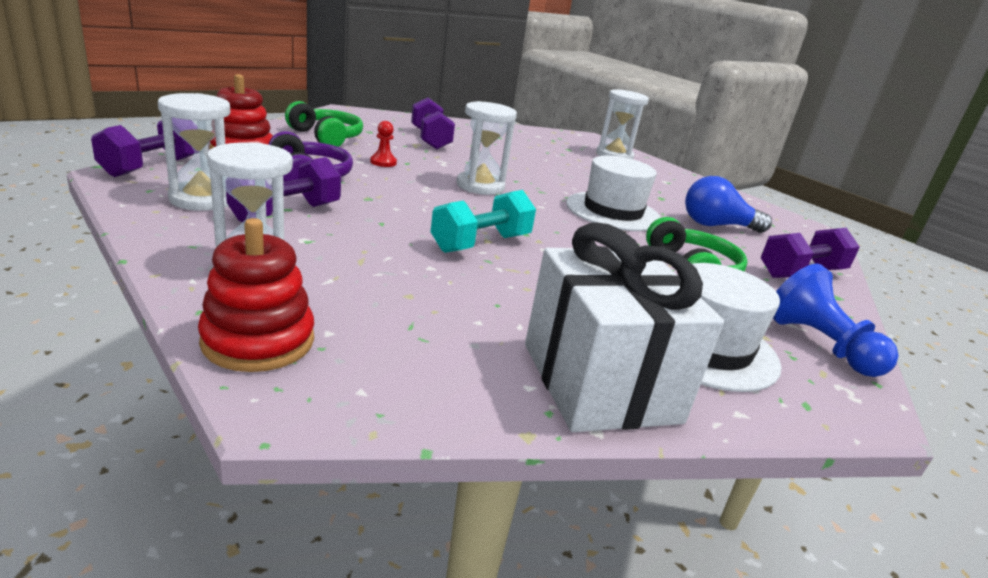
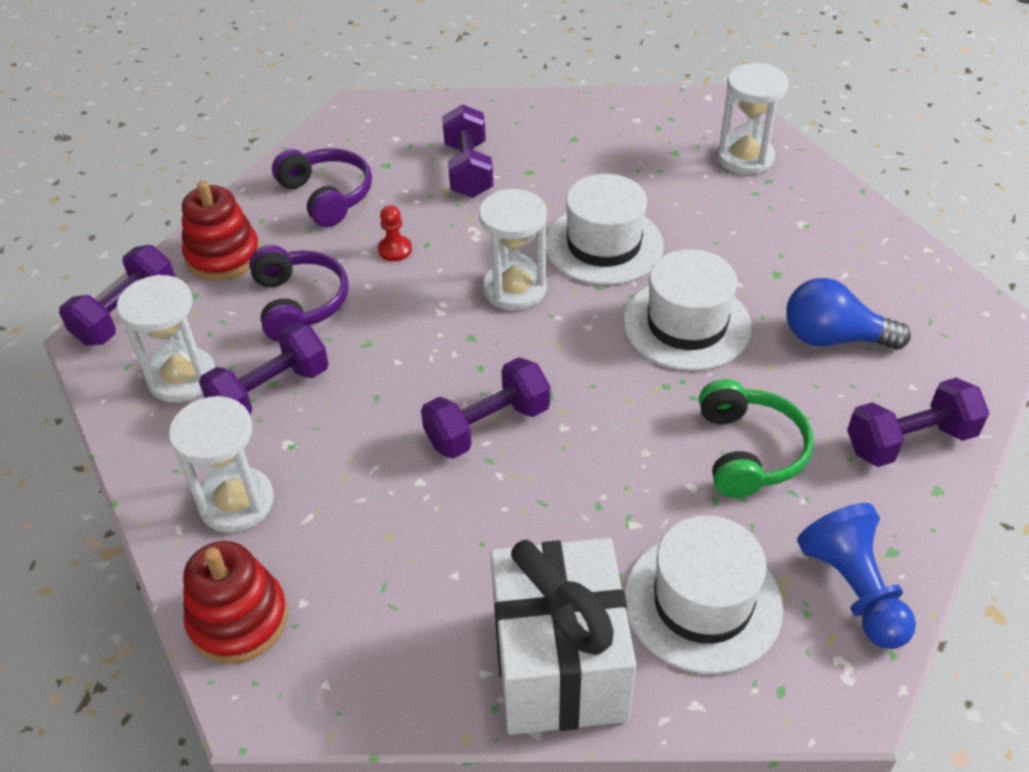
camera: 15 degrees right, 20 degrees up
green headphones [285,101,363,147] -> purple headphones [272,148,372,227]
turquoise dumbbell [431,190,536,253] -> purple dumbbell [421,357,550,459]
none -> white hat [546,174,664,285]

